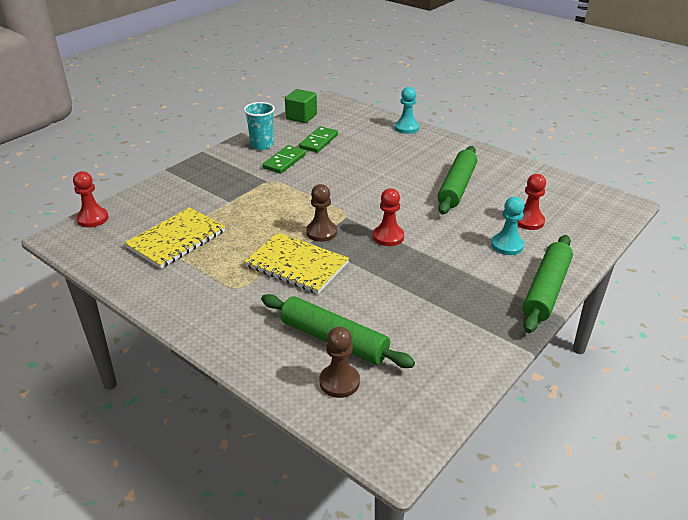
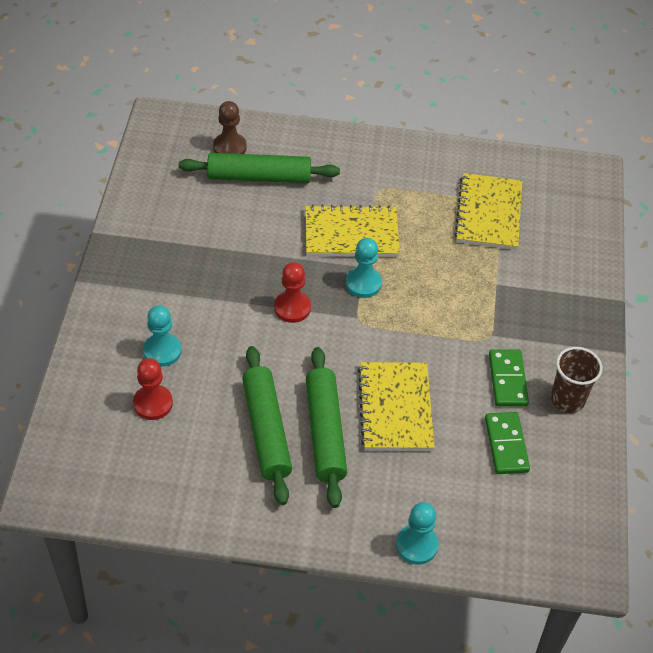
camera: 145 degrees right, 15 degrees up
red pawn [73,171,109,228] -> none
turquoise cup [244,102,275,150] -> brown cup [551,347,603,413]
green cube [285,89,317,123] -> none
brown pawn [306,184,337,242] -> turquoise pawn [346,238,382,298]
green rolling pin [522,235,573,333] -> green rolling pin moved to [306,347,347,508]
none -> yellow notebook [358,362,435,451]

